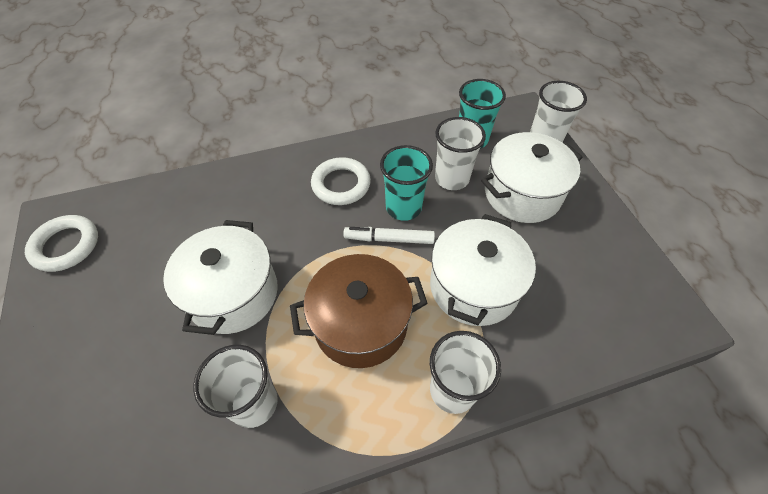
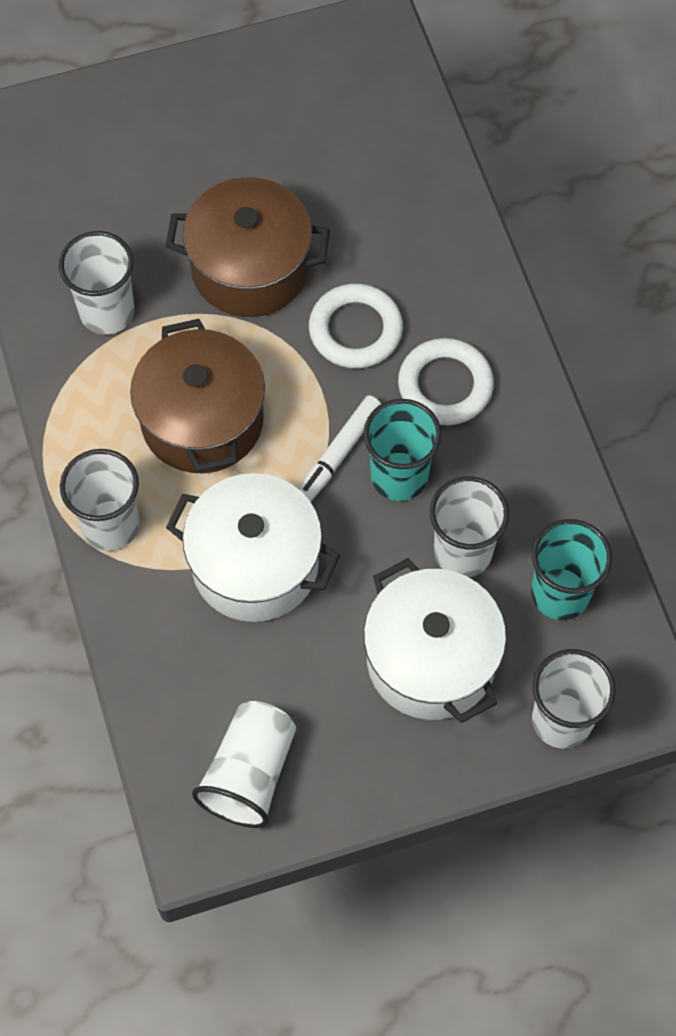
camera: 90 degrees right, 10 degrees up
white ring [25,215,98,272] -> white ring moved to [309,283,403,368]
white pot [163,220,278,335] -> brown pot [166,177,330,317]
white marker [343,227,435,244] -> white marker turned 150 degrees counterclockwise [299,395,381,502]
none -> white cup [192,701,296,828]

